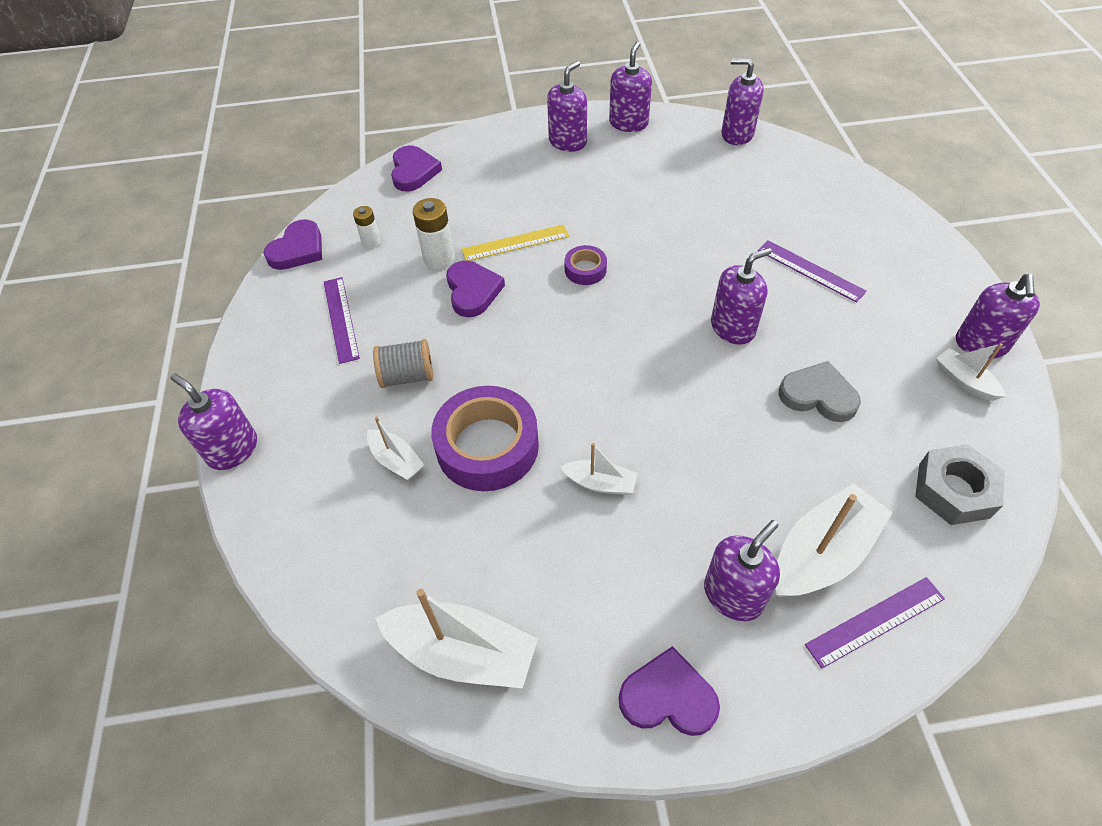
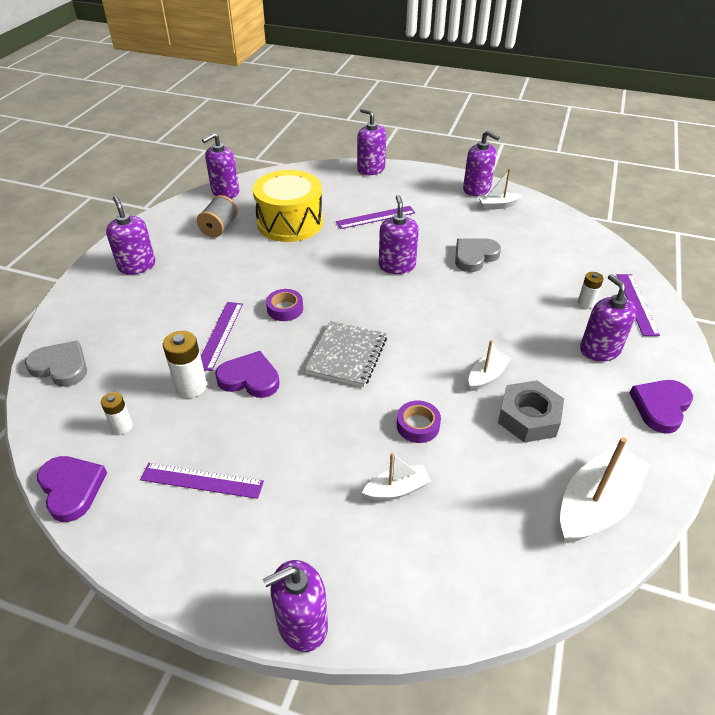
camera: 65 degrees left, 10 degrees down
grey spool [373,339,433,388] -> grey spool moved to [197,195,238,237]
purple heart [391,145,442,192] -> grey heart [25,340,87,387]
purple tape [431,386,539,491] -> purple tape [397,401,441,443], size x0.48
yellow ruler [462,224,569,261] -> purple ruler [201,302,243,371]
purple soap dispenser [609,41,652,132] -> purple soap dispenser moved to [357,108,386,175]
white boat [776,483,893,597] -> white battery [578,272,604,309]
grey nut [915,444,1005,525] -> grey nut moved to [498,380,564,443]
none -> yellow drum [253,170,323,242]
none -> grey notebook [304,321,387,387]

